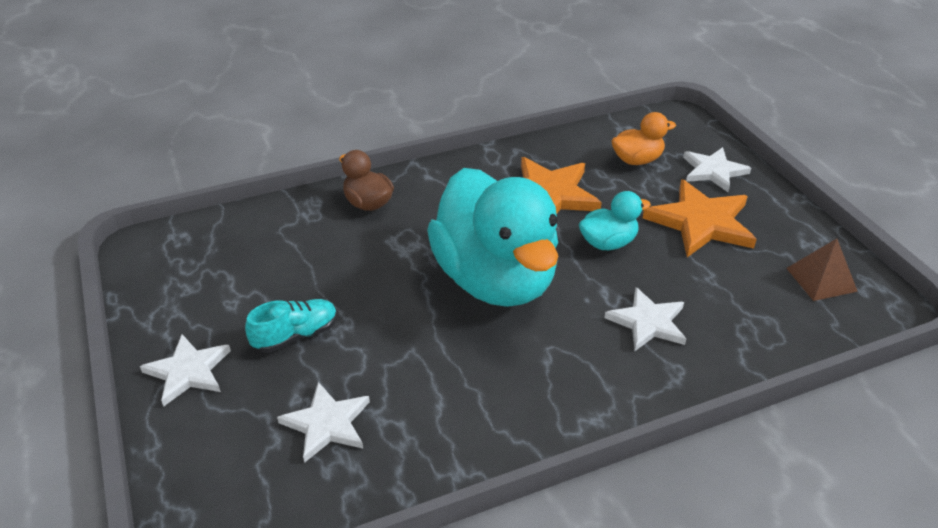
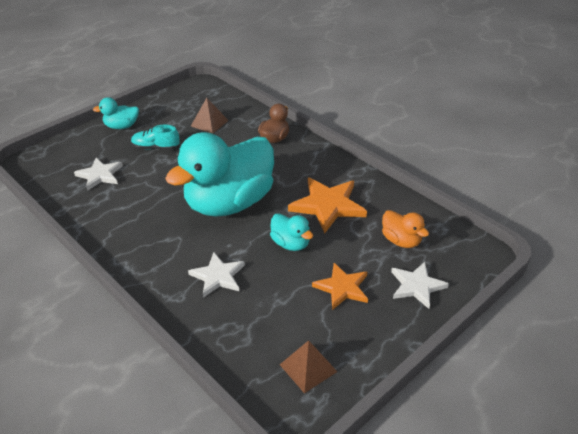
camera: 70 degrees right, 0 degrees up
white star [140,334,231,406] -> turquoise duck [93,97,139,129]
turquoise shoe [245,299,337,353] -> turquoise shoe turned 150 degrees clockwise [131,125,180,150]
orange star [643,179,757,257] -> orange star [312,263,368,310], size x0.65
none -> brown pyramid [191,98,229,134]

